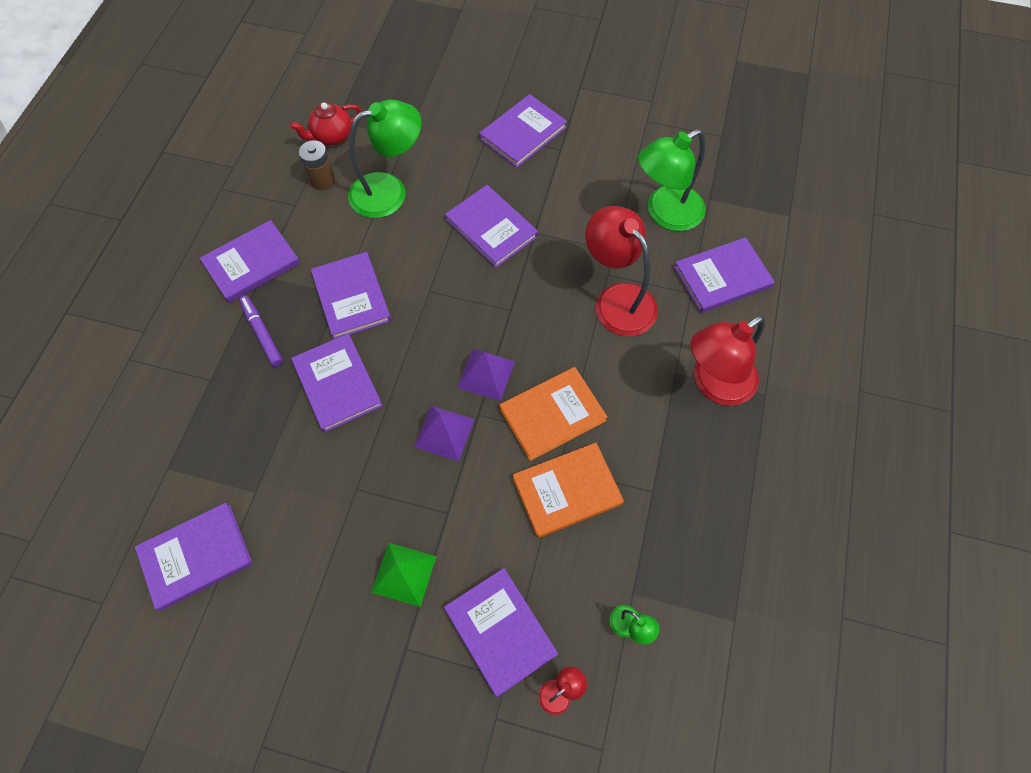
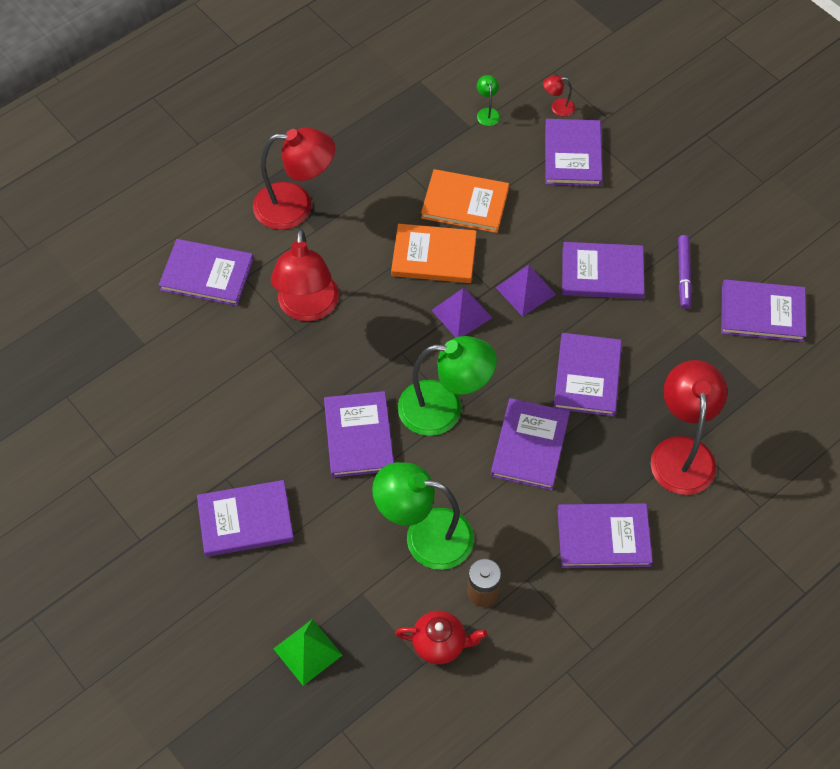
camera: 145 degrees left, 5 degrees down
purple marker [239,296,283,367] -> purple marker moved to [678,235,692,309]
green pyramid [371,543,437,607] -> green pyramid moved to [273,619,342,686]
green lamp [638,129,706,231] -> green lamp moved to [398,336,497,436]
none -> purple book [562,242,645,299]
none -> red lamp [651,360,728,495]

